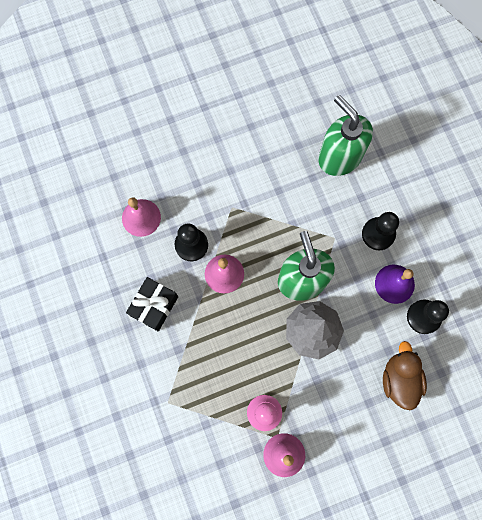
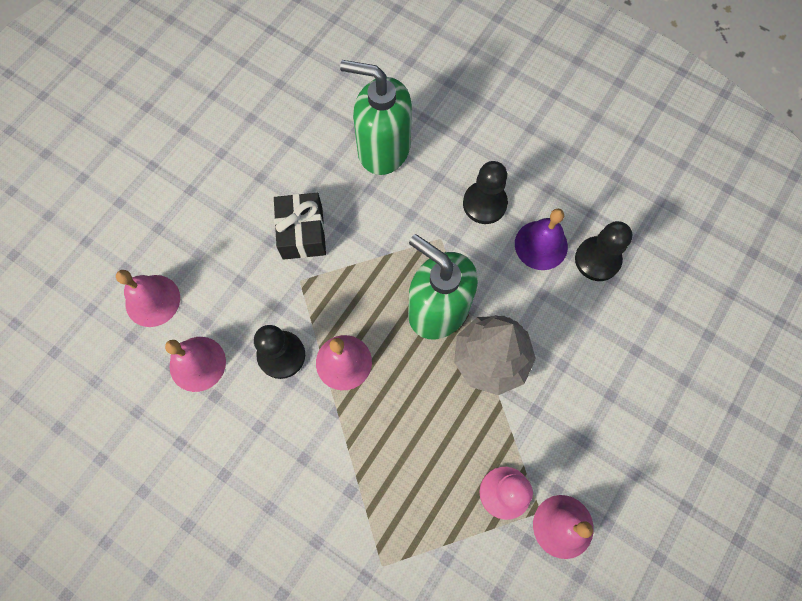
camera: 35 degrees left, 5 degrees down
black gift [126,277,178,331] -> black gift moved to [274,193,326,260]
brown duck [383,341,427,410] -> none
none -> pink bell [116,270,180,327]

